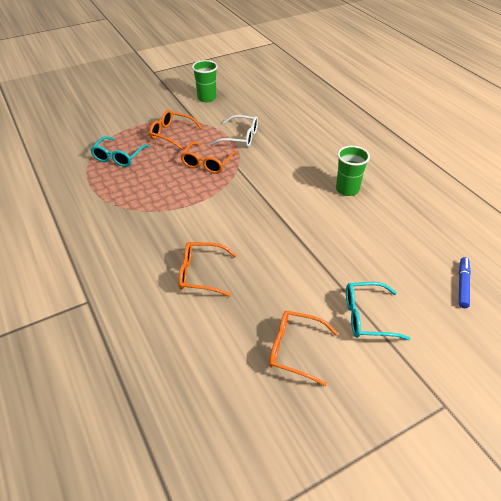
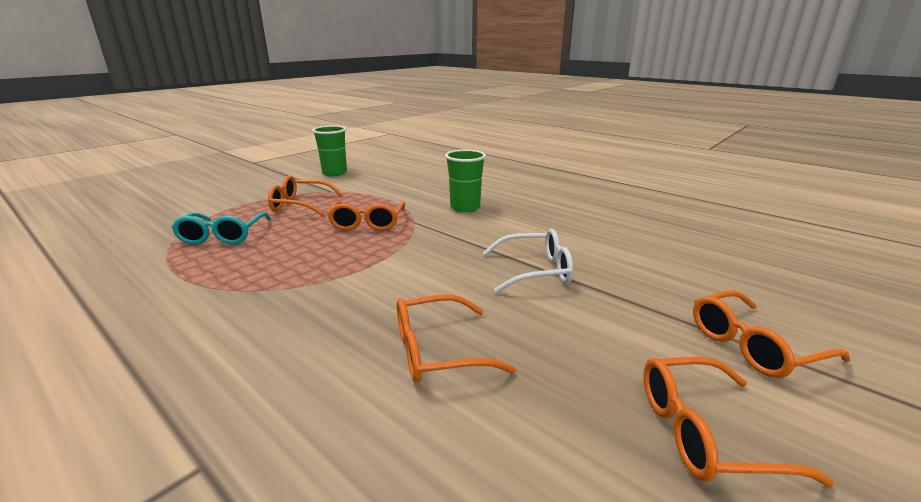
camera: 20 degrees left, 20 degrees down
white glasses [211,115,258,147] -> white glasses moved to [483,229,573,293]
green cup [336,146,370,196] -> green cup moved to [445,149,486,213]
turquoise glasses [346,282,410,340] -> orange glasses [693,290,850,378]
blue marker [459,257,471,308] -> none

